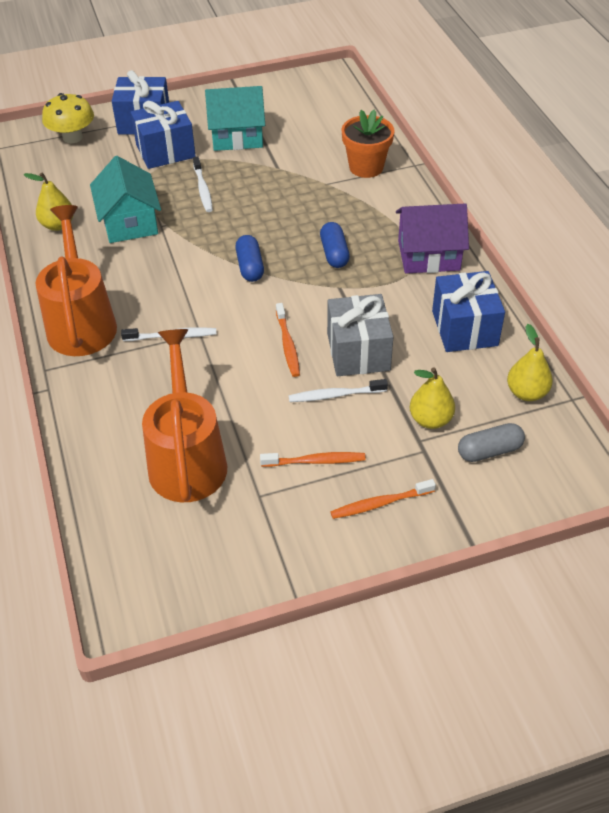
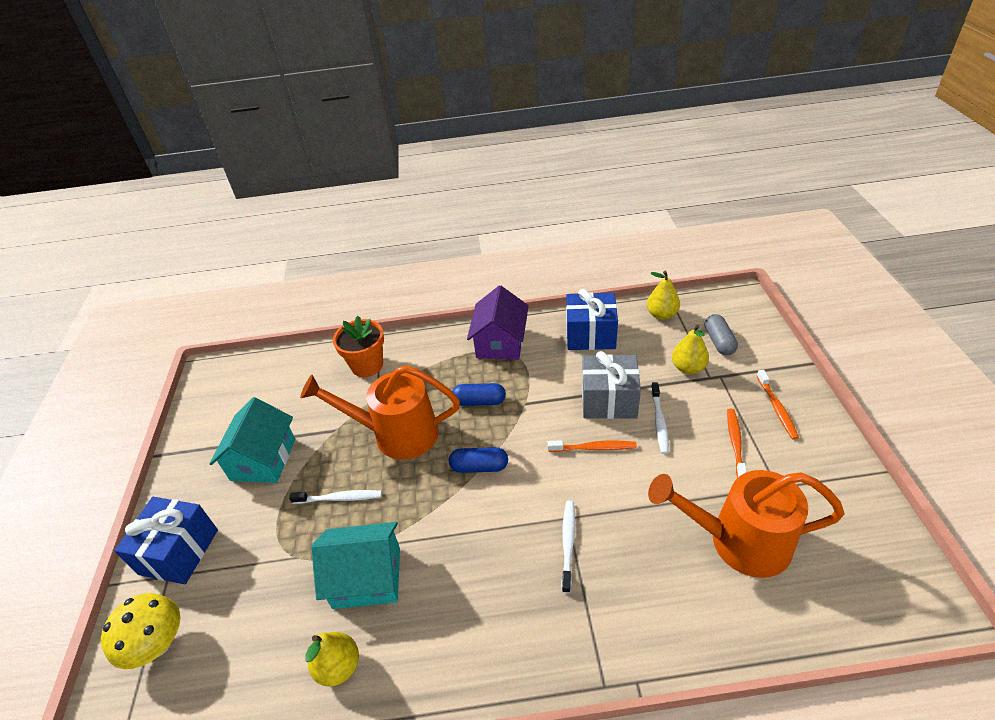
camera: 75 degrees left, 5 degrees down
orange watering can [35,205,117,356] -> orange watering can moved to [300,365,460,460]
blue gift [131,101,196,169] -> none

